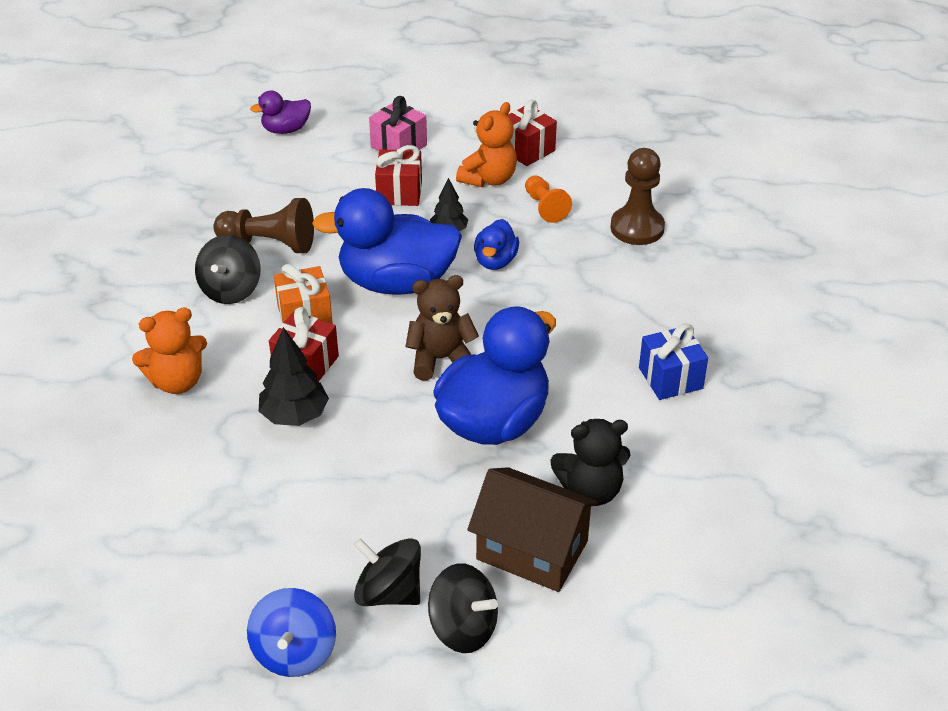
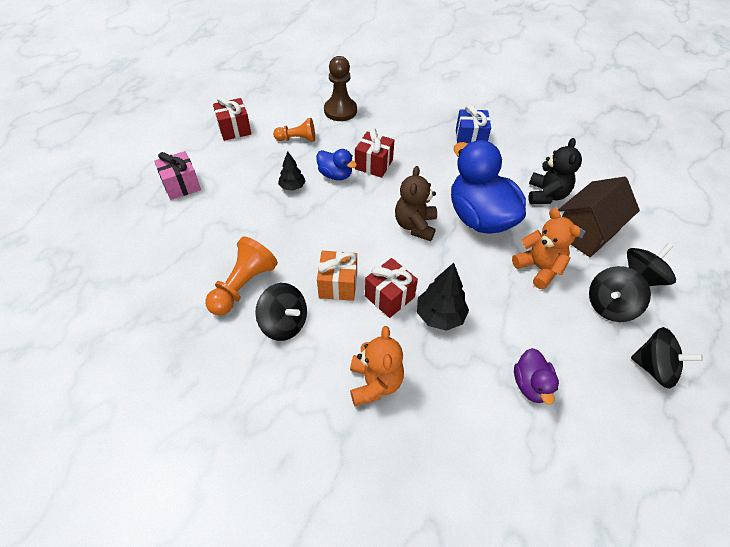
camera: 70 degrees left, 10 degrees up
brown pawn [213,198,314,253] -> orange pawn [205,236,278,315]
blue spinning top [247,588,336,677] -> black spinning top [631,327,703,389]
purple duck [250,91,311,134] -> purple duck moved to [514,348,559,405]
blue duck [312,188,462,295] -> none
red gift [375,145,422,206] -> red gift moved to [355,128,394,178]
orange teddy bear [456,102,517,187] -> orange teddy bear moved to [512,208,581,289]

